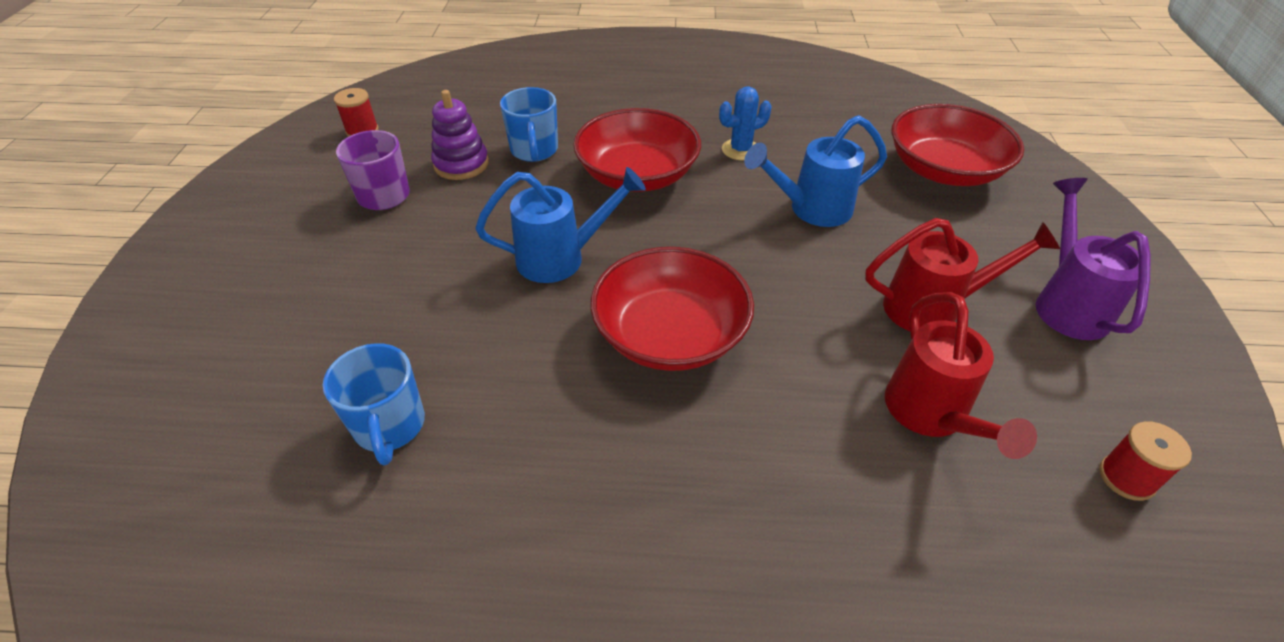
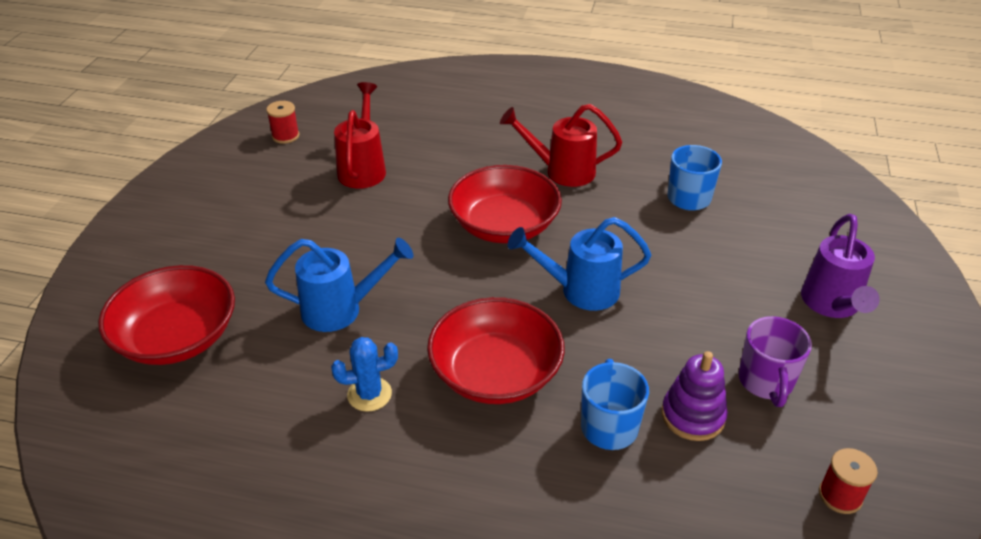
camera: 170 degrees left, 5 degrees down
red watering can [865,218,1060,331] -> red watering can moved to [500,104,622,187]
purple watering can [1035,178,1151,340] -> purple watering can moved to [801,214,880,318]

